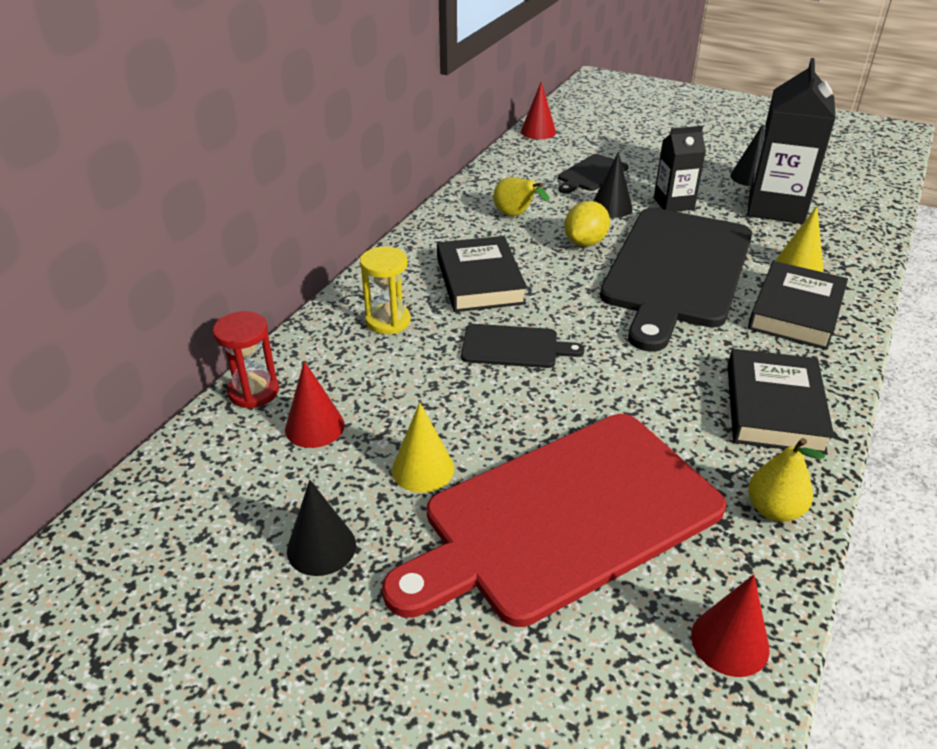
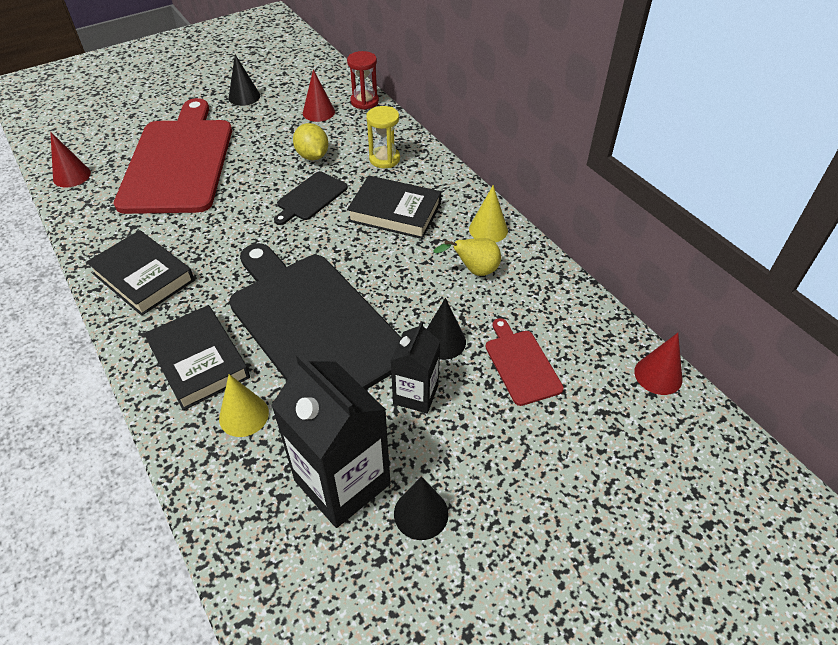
camera: 120 degrees right, 10 degrees up
yellow cone [392,402,454,493] -> yellow cone moved to [469,185,508,243]
black cutting board [558,154,629,194] -> red cutting board [486,318,564,406]
yellow lemon [564,201,610,247] -> yellow lemon moved to [293,123,328,160]
yellow pear [748,438,825,522] -> none

